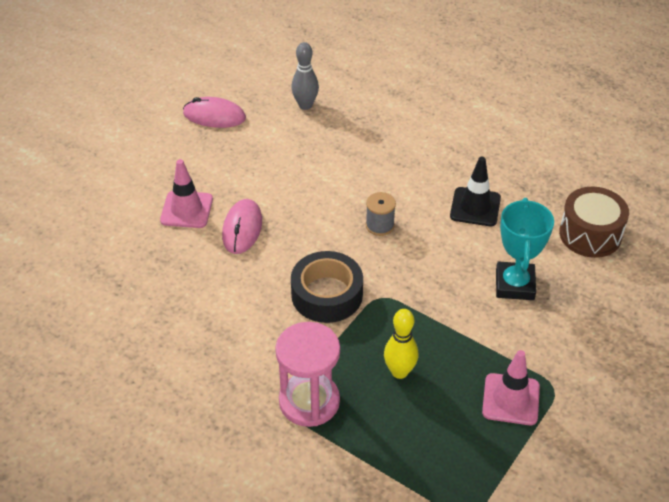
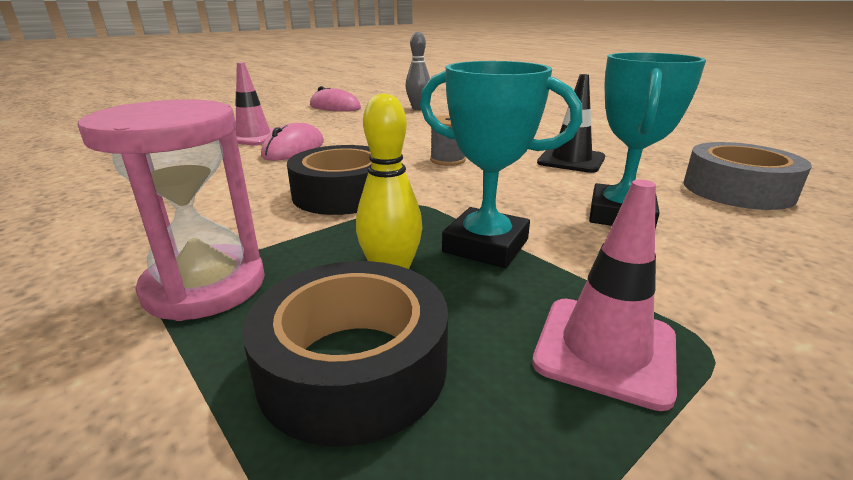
camera: 15 degrees right, 20 degrees down
brown drum [559,187,629,258] -> grey tape [683,142,812,210]
none -> black tape [242,261,448,447]
none -> turquoise trophy [420,61,582,268]

